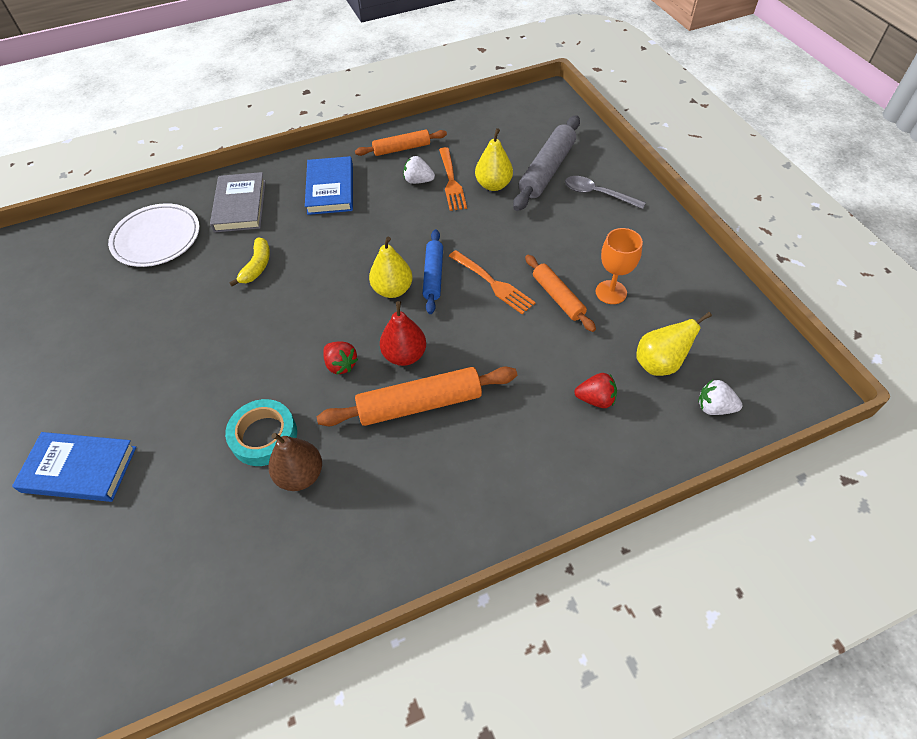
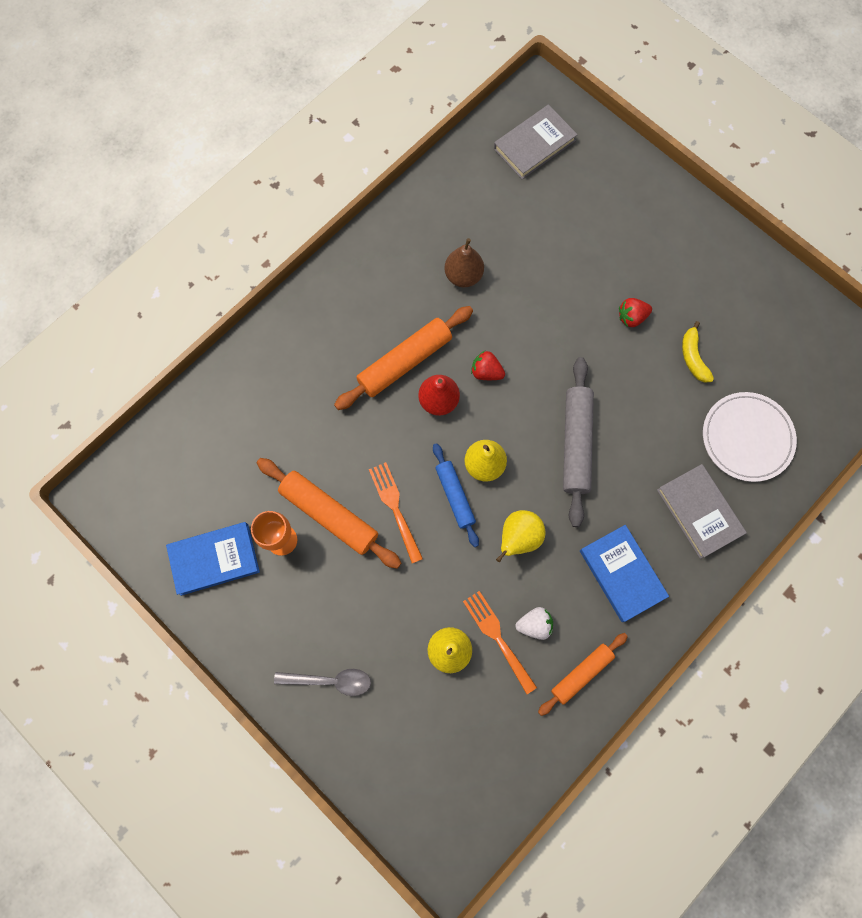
camera: 155 degrees right, 20 degrees up
blue book [12,432,136,502] -> blue book moved to [166,522,260,596]
turquoise tape [225,399,297,466] -> none
yellow banana [229,238,270,286] -> yellow banana moved to [682,321,714,383]
orange fork [449,250,536,314] -> orange fork turned 45 degrees clockwise [369,462,423,563]
grey rolling pin [513,115,580,211] -> grey rolling pin moved to [563,357,594,527]
orange rolling pin [525,255,596,332] -> orange rolling pin [257,458,401,569], size x1.58
red strawberry [574,373,617,408] -> red strawberry moved to [619,298,652,327]
yellow pear [636,312,712,376] -> yellow pear moved to [496,510,546,562]
white strawberry [698,380,743,415] -> none
none -> grey book [494,104,578,179]

